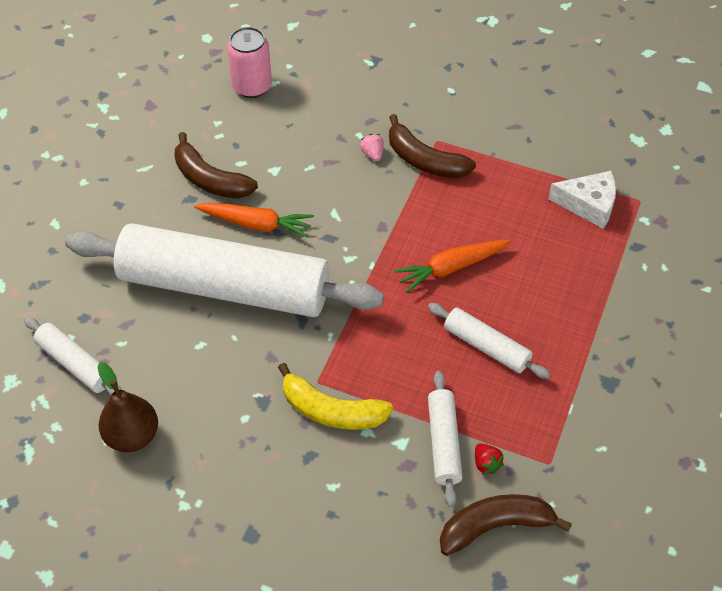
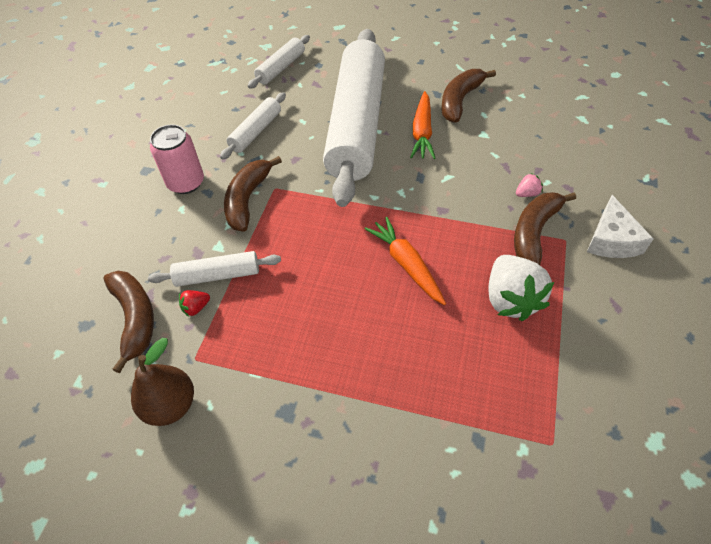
camera: 85 degrees right, 0 degrees up
brown pear [98,362,158,452] -> brown pear moved to [131,338,194,426]
pink can [227,27,272,98] -> pink can moved to [150,124,204,194]
yellow banana [278,363,393,430] -> brown banana [224,156,282,232]
white rolling pin [428,303,550,379] -> white rolling pin moved to [220,92,286,160]
white cheese [548,171,616,229] -> white cheese moved to [587,195,653,258]
none -> white strawberry [488,255,554,321]

